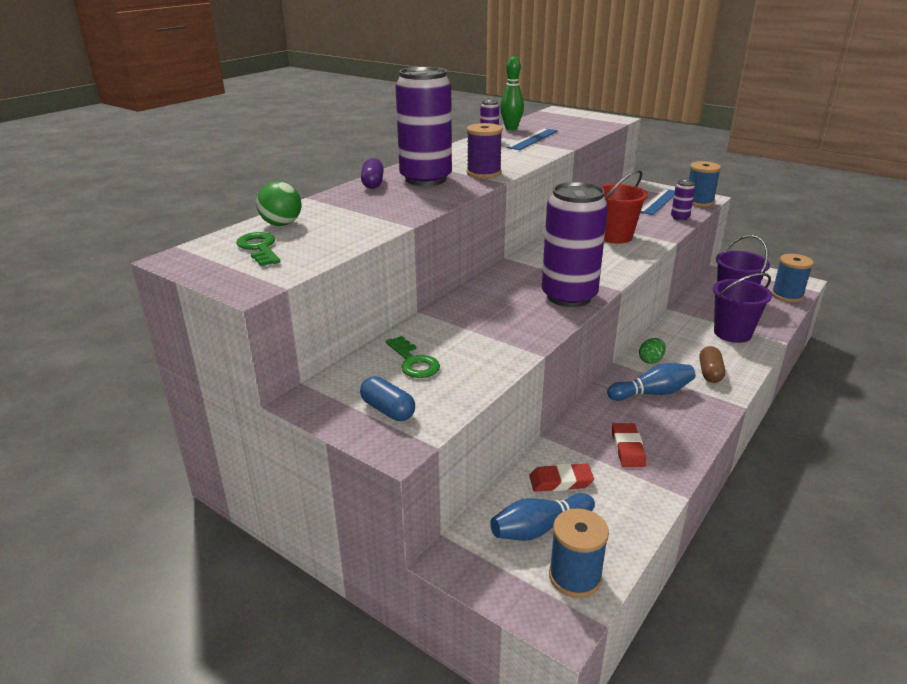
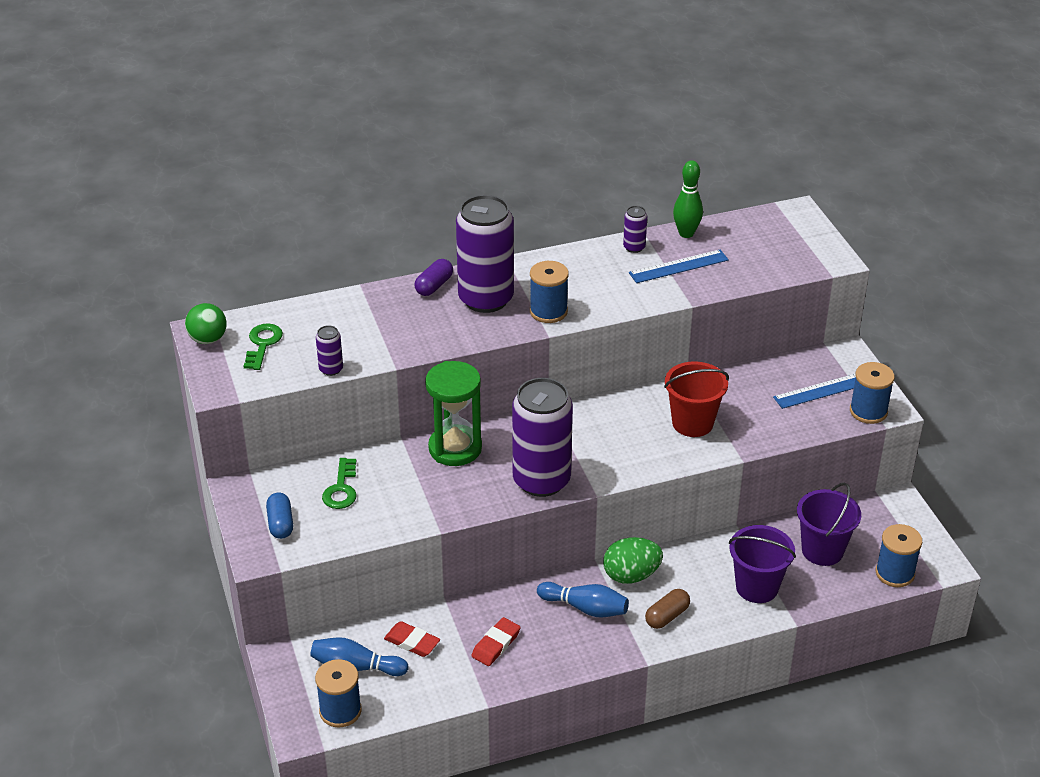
camera: 35 degrees right, 10 degrees up
green ball [256,181,302,226] -> green ball moved to [185,303,227,344]
purple spool [467,123,503,179] -> blue spool [530,261,569,323]
green egg [639,338,666,364] -> green egg [603,537,663,584], size x1.71
purple can [671,180,695,221] -> purple can moved to [316,325,343,376]
none -> green hourglass [425,361,482,466]

